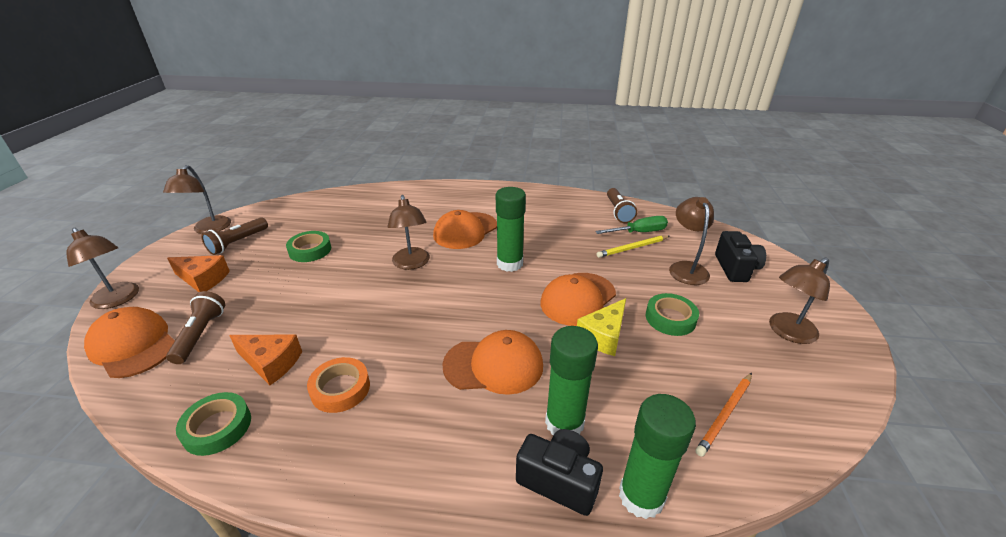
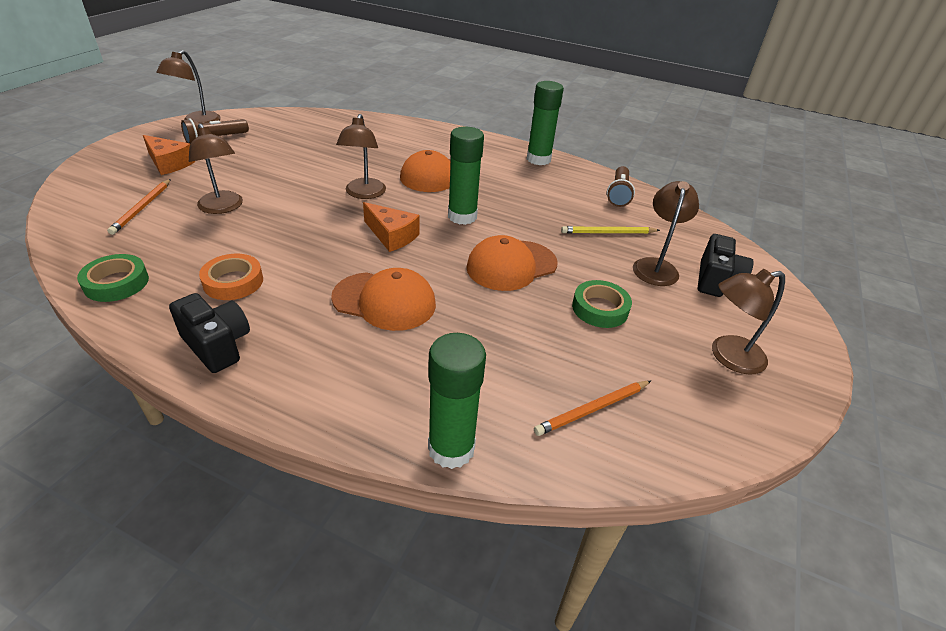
camera: 15 degrees right, 5 degrees up
brown lamp [66,228,139,309] -> brown lamp moved to [189,123,243,214]
orange cap [84,307,175,378] -> none
brown flashlight [166,291,225,364] -> orange pencil [107,179,171,235]
orange cheese [229,335,302,385] -> orange cheese moved to [363,202,420,252]
green tape [286,231,331,262] -> none
black camera [516,429,603,516] -> black camera moved to [169,293,250,373]
green glue stick [545,326,598,435] -> green glue stick moved to [527,81,564,165]
yellow cheese [577,298,626,356] -> none
green screwdriver [595,216,668,234] -> none

